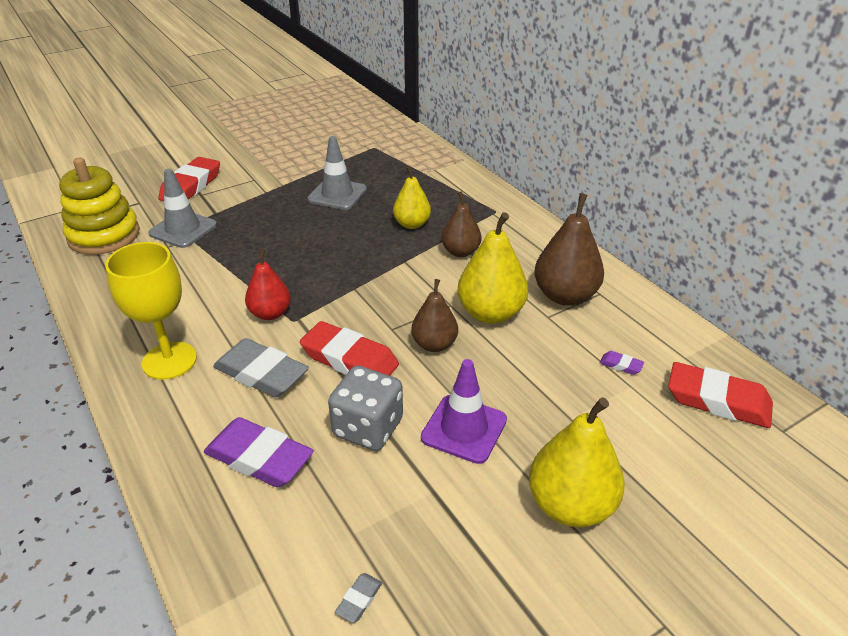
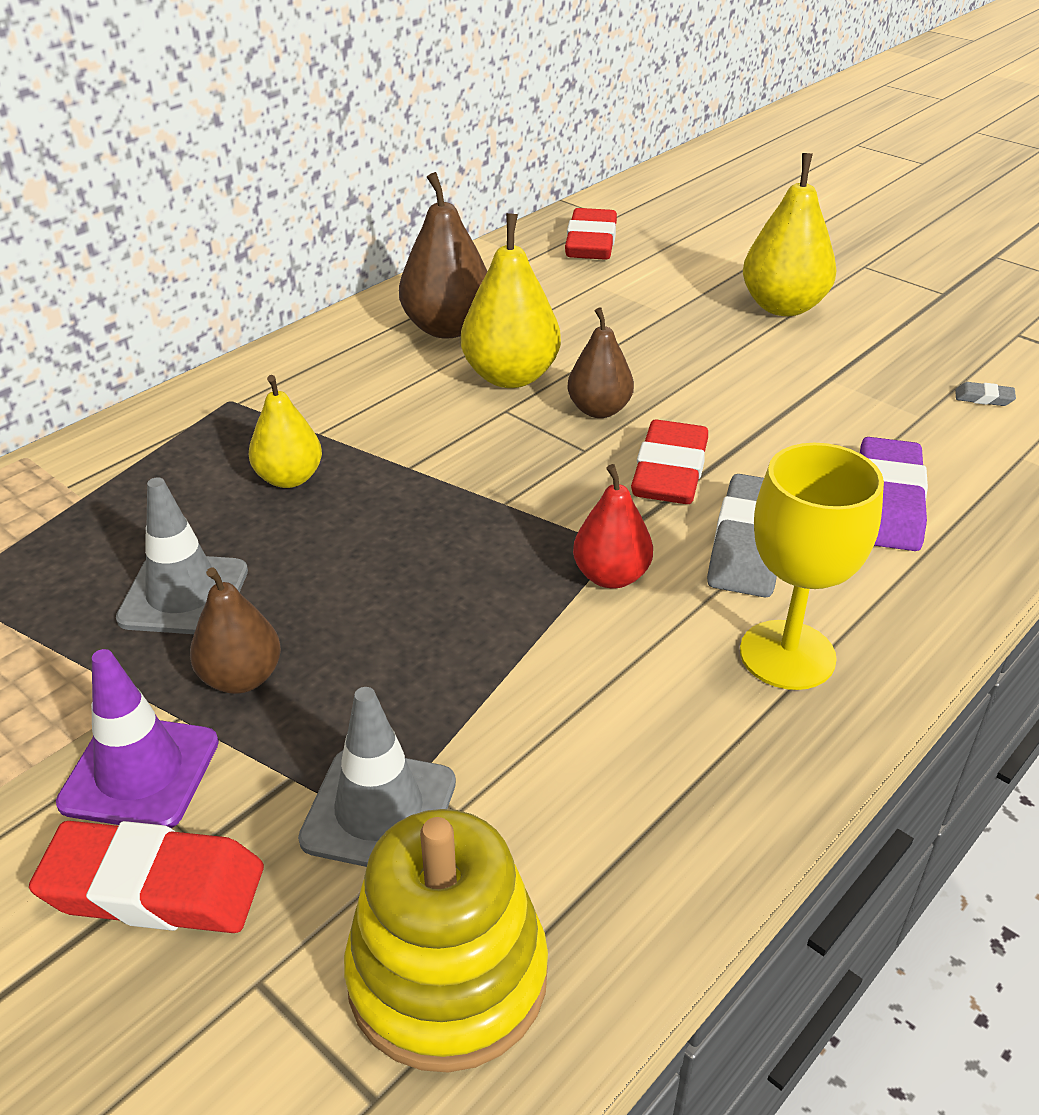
camera: 105 degrees left, 0 degrees up
grey dice [328,366,403,451] -> none
purple traffic cone [421,359,507,464] -> purple traffic cone moved to [56,649,219,828]
brown pear [441,191,481,257] -> brown pear moved to [190,568,281,694]
purple eraser [600,351,644,375] -> none

